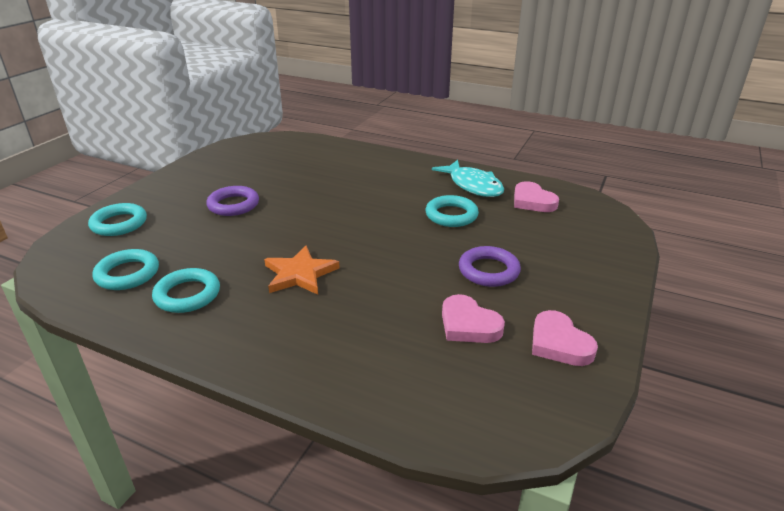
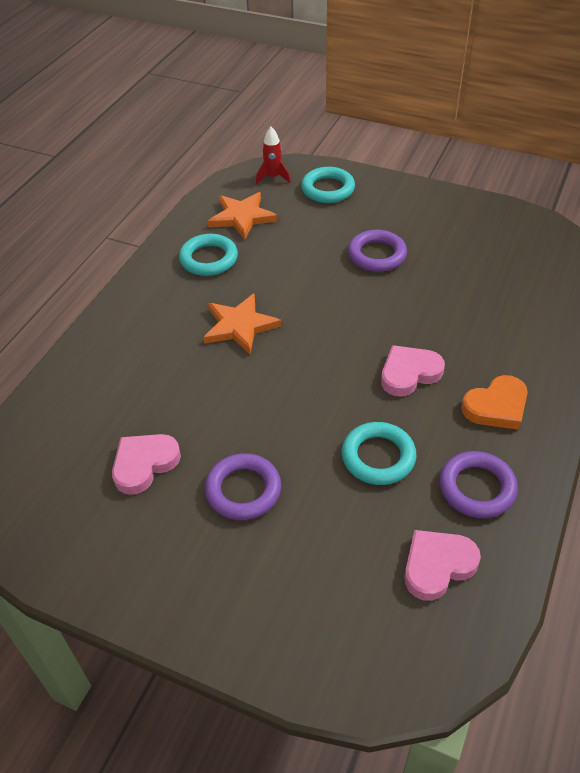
camera: 90 degrees right, 15 degrees up
turquoise ring [93,249,159,290] -> orange star [208,192,278,240]
turquoise fish [432,160,504,197] -> purple ring [439,451,518,518]
pink heart [532,310,598,366] -> pink heart moved to [381,345,445,397]
none -> red rocket [256,127,291,184]
none -> orange heart [462,375,528,430]

